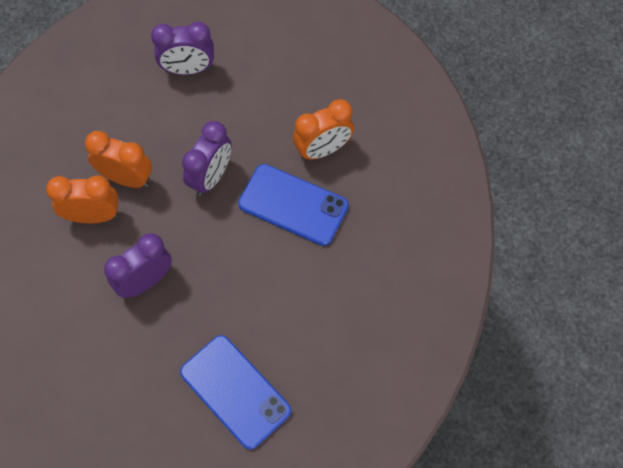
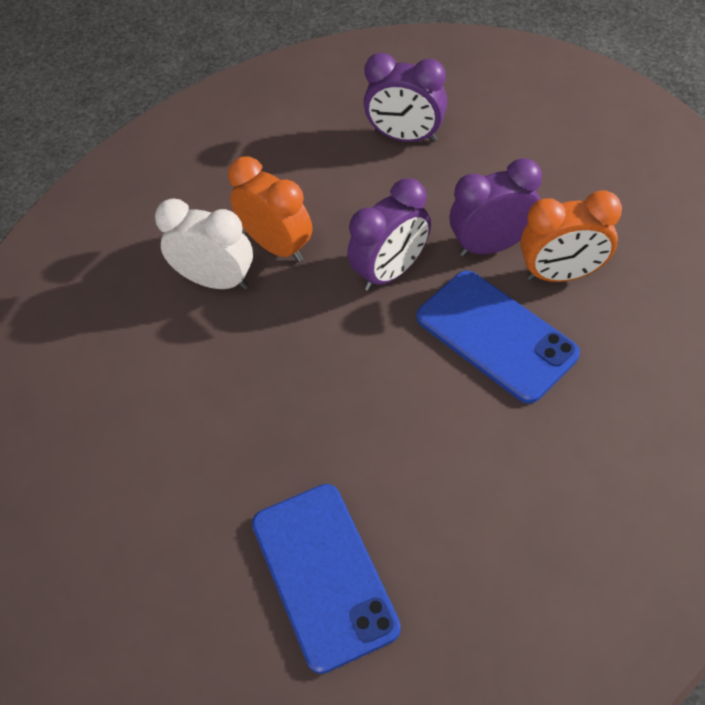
camera: 25 degrees right, 10 degrees down
orange clock [46,175,118,223] -> white clock [155,199,253,290]
purple clock [104,233,172,298] -> purple clock moved to [450,158,542,257]

